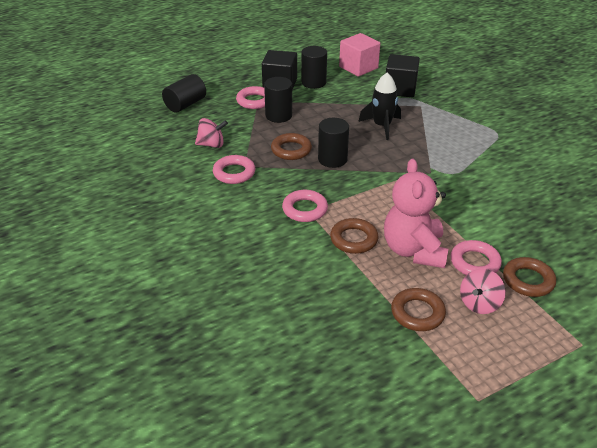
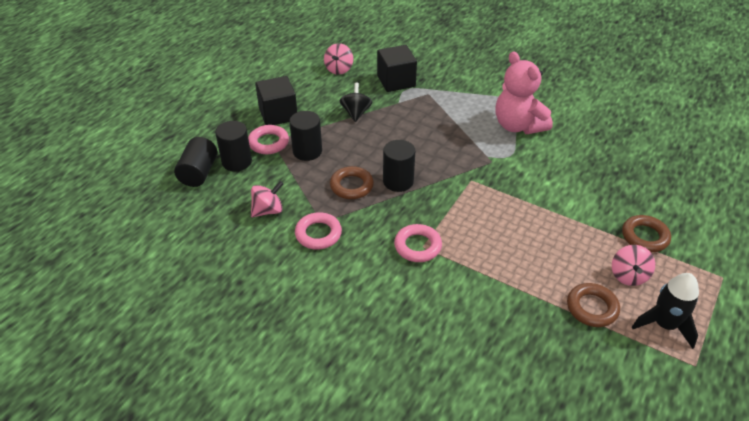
camera: 30 degrees left, 5 degrees up
black cylinder [301,46,327,89] -> black cylinder moved to [215,121,252,171]
brown ring [330,218,378,254] -> none
pink cube [339,33,380,77] -> pink spinning top [324,43,353,75]
black rocket [358,73,401,140] -> black rocket moved to [632,273,699,349]
pink teddy bear [384,159,448,268] -> pink teddy bear moved to [496,51,553,134]
pink ring [451,240,502,275] -> none
none -> black spinning top [340,83,372,122]

